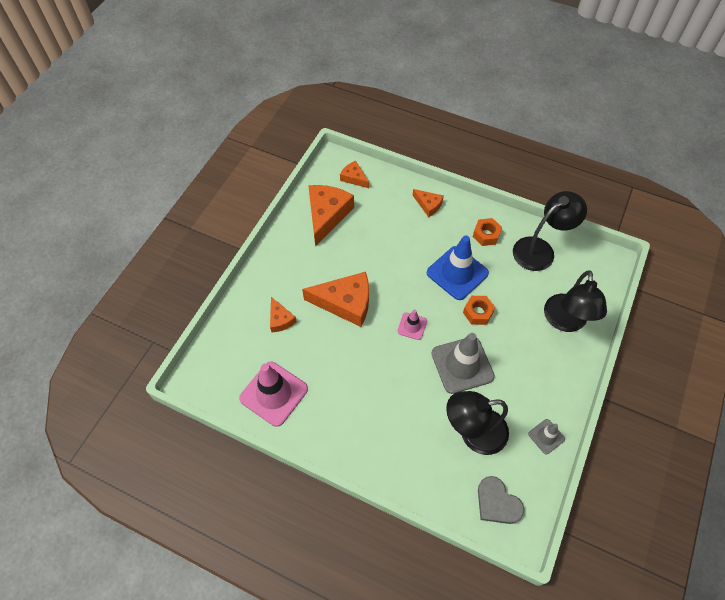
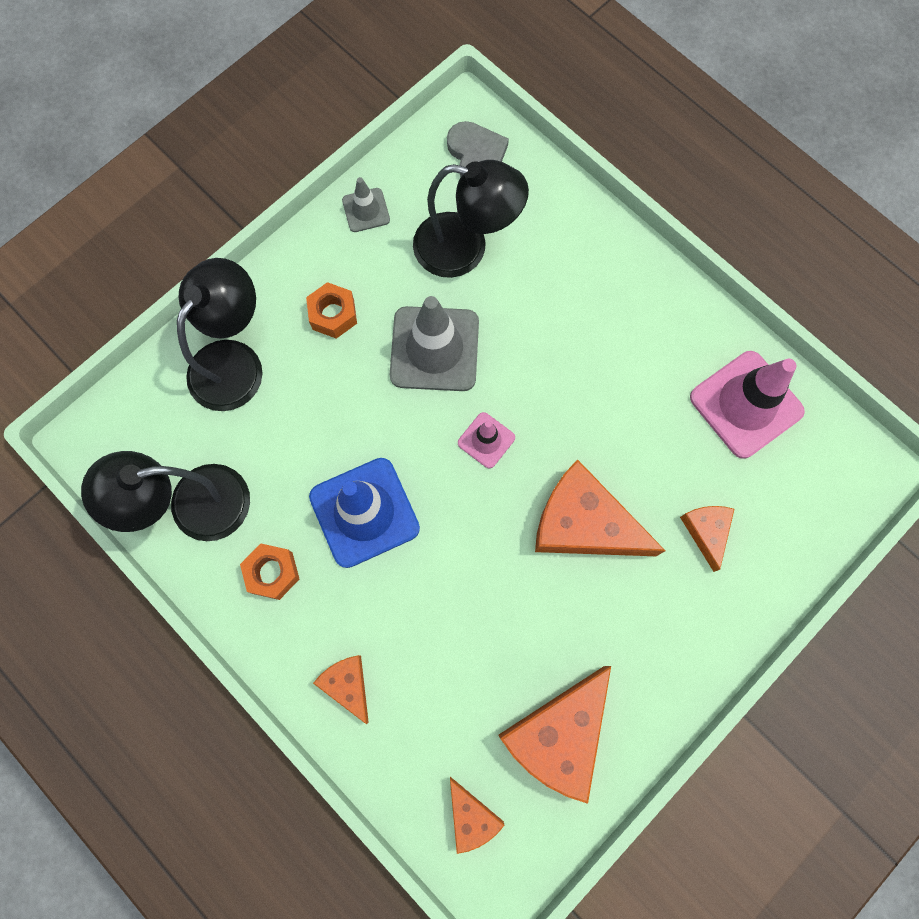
camera: 160 degrees left, 15 degrees up
orange nut [463,296,495,325] -> orange nut moved to [306,282,357,339]

